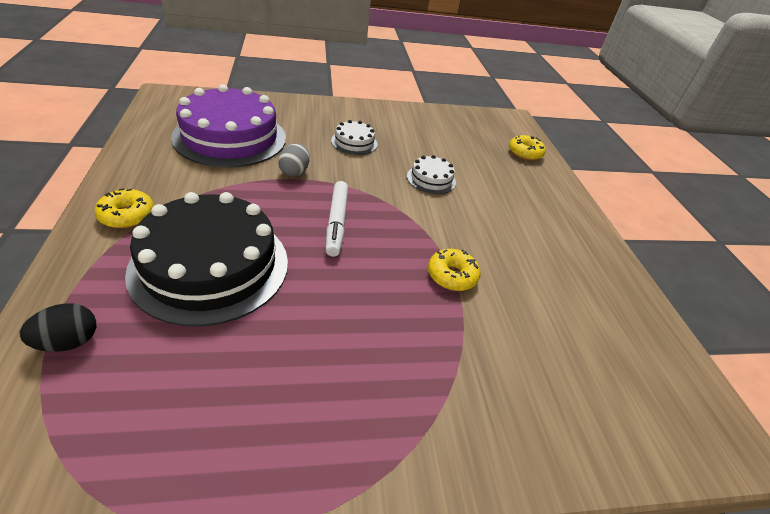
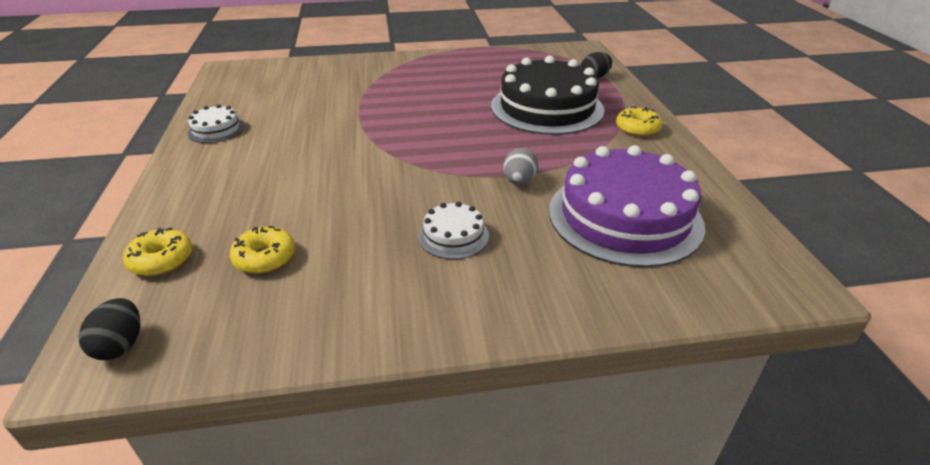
camera: 175 degrees left, 5 degrees down
white marker [326,181,348,257] -> none
white cake [407,155,456,194] -> white cake moved to [187,104,245,143]
yellow donut [428,249,481,291] -> yellow donut moved to [230,226,295,274]
none -> black egg [78,298,140,360]

